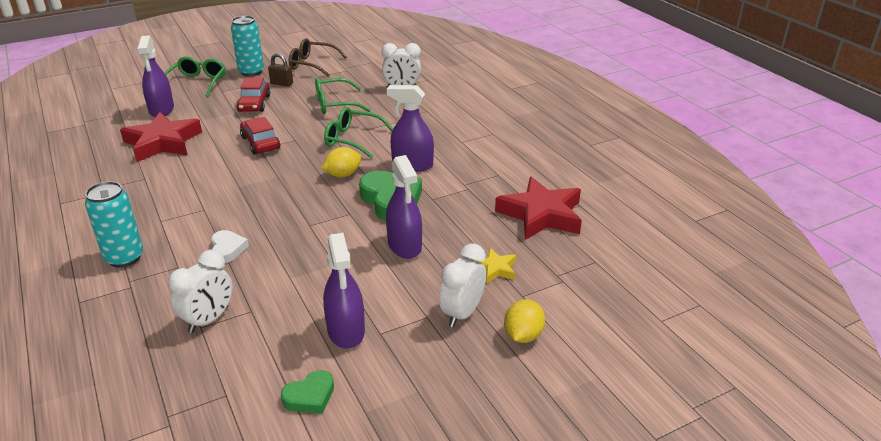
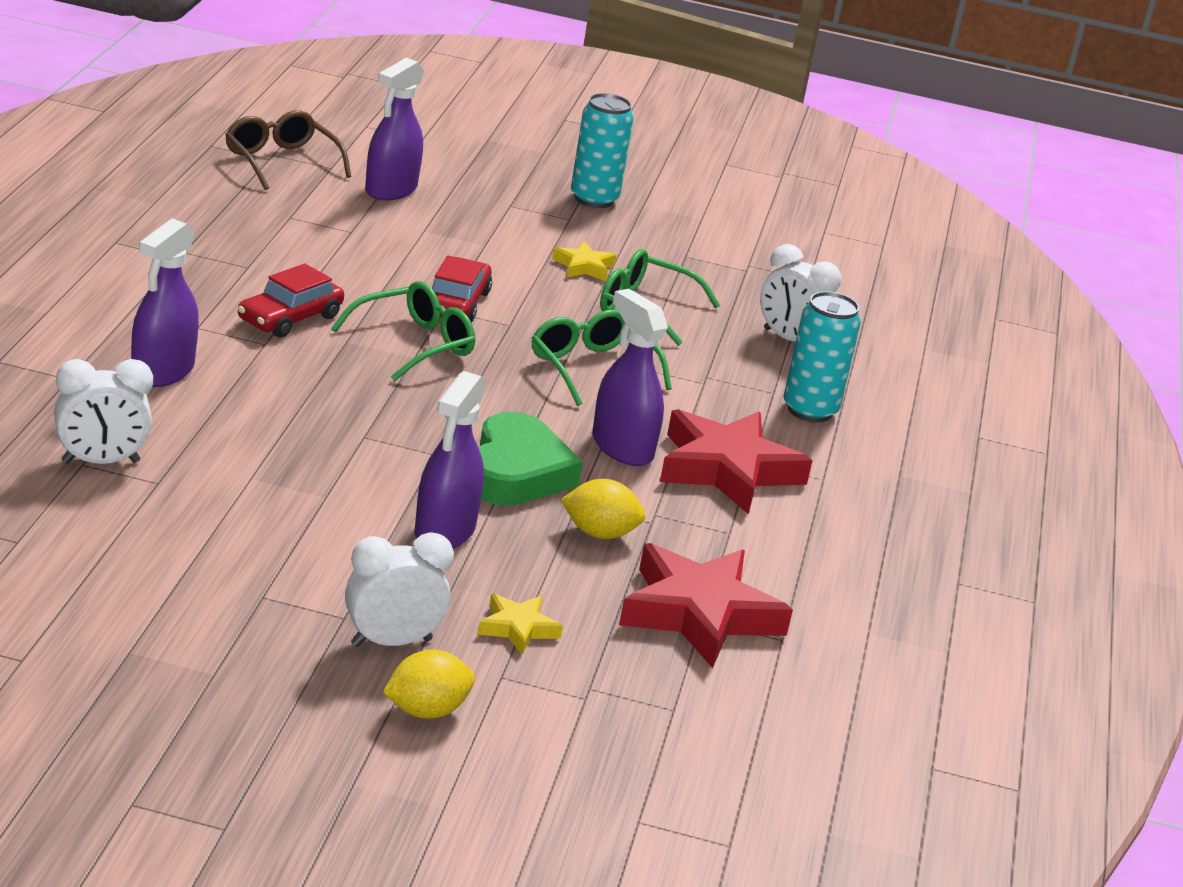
camera: 35 degrees right, 5 degrees down
turquoise can [85,181,143,268] -> turquoise can moved to [784,291,861,422]
red star [120,112,202,162] -> red star moved to [660,409,813,514]
green glasses [164,56,226,97] -> green glasses moved to [331,281,475,381]
white heart [211,230,249,263] -> none
red car [237,77,270,112] -> red car moved to [238,264,344,338]
brown padlock [268,53,293,86] -> none
green heart [281,370,334,414] -> none
brown glasses [289,38,347,77] -> brown glasses moved to [225,110,351,190]
yellow lemon [321,147,362,178] -> yellow lemon moved to [561,479,646,539]
purple spray bottle [323,233,365,349] -> purple spray bottle moved to [131,218,199,387]
none -> yellow star [552,241,616,281]

